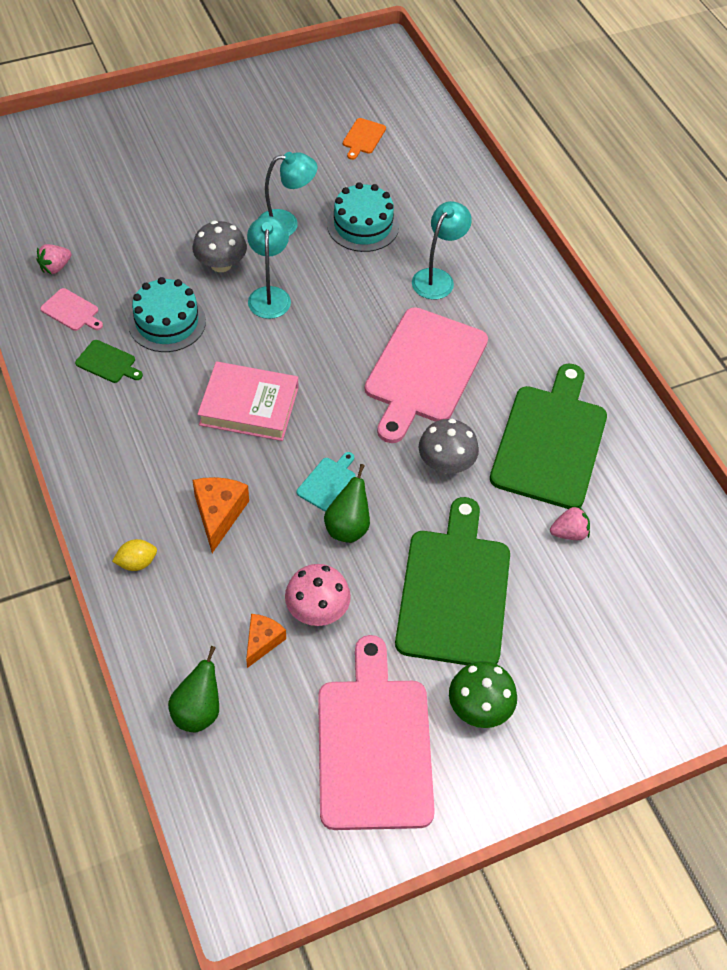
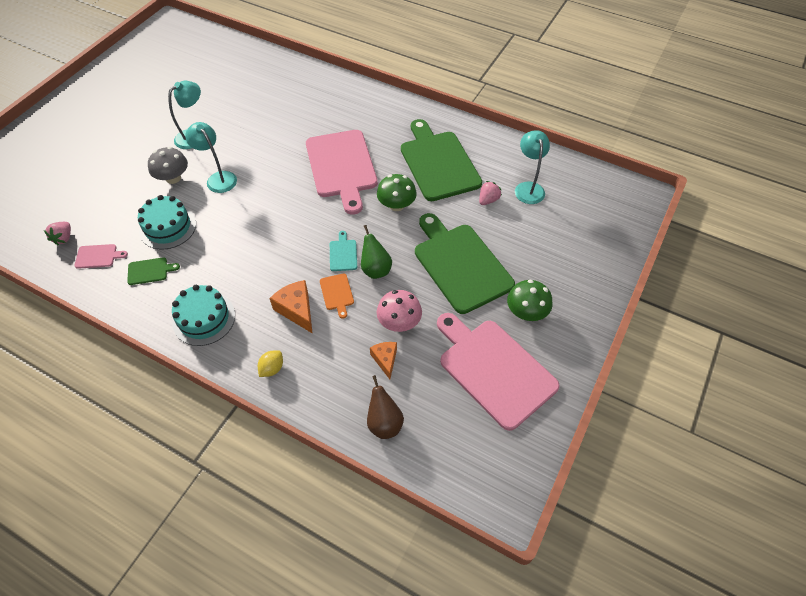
camera: 35 degrees left, 0 degrees up
green pear [168,646,219,732] -> brown pear [367,375,404,439]
pink book [197,361,298,441] -> none
turquoise cake [327,182,399,252] -> turquoise cake moved to [172,285,235,346]
orange cutting board [343,118,386,160] -> orange cutting board moved to [320,273,354,319]
turquoise lamp [412,201,472,300] -> turquoise lamp moved to [515,130,550,204]
grey mushroom [419,418,479,474] -> green mushroom [377,174,417,211]

